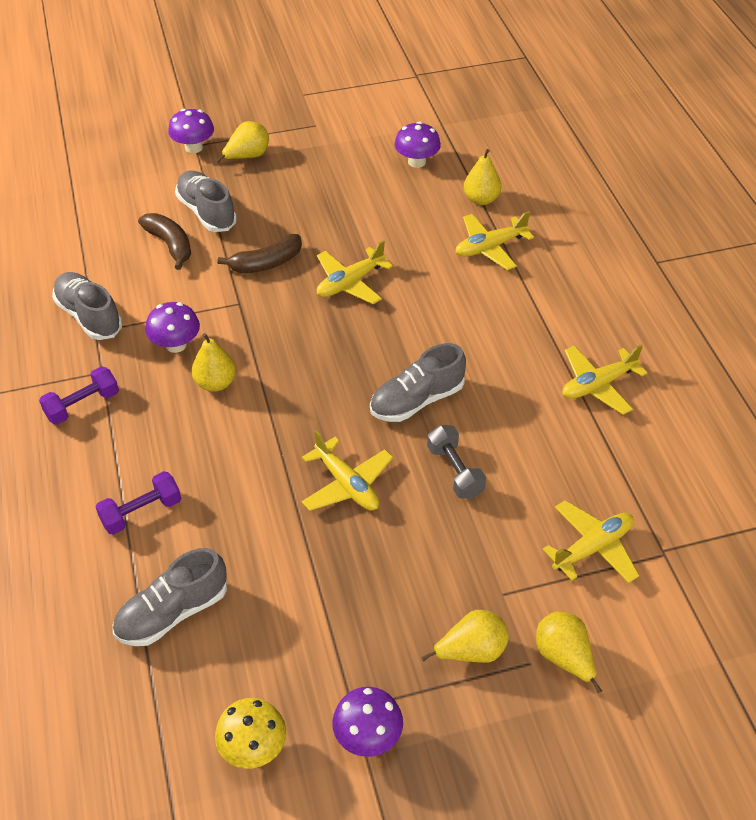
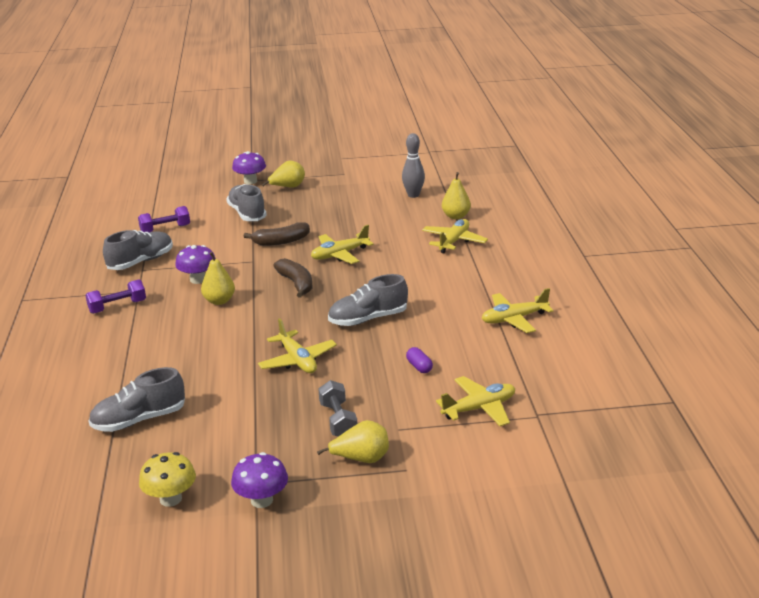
camera: 10 degrees right, 20 degrees down
grey shoe [52,272,122,340] -> grey shoe turned 75 degrees clockwise [103,230,173,270]
purple dumbbell [96,471,181,535] -> purple dumbbell moved to [138,206,190,233]
brown banana [138,213,191,270] -> brown banana moved to [274,258,312,298]
purple mushroom [395,121,441,168] -> grey bowling pin [402,133,425,198]
grey dumbbell [427,425,486,499] -> grey dumbbell moved to [318,380,357,437]
yellow plane [455,211,534,270] -> yellow plane turned 135 degrees clockwise [422,219,488,253]
yellow pear [536,611,602,693] -> none
none -> purple capsule [406,347,433,373]

